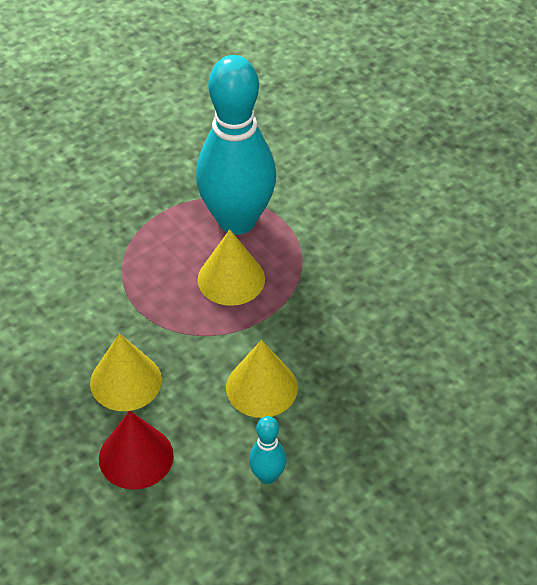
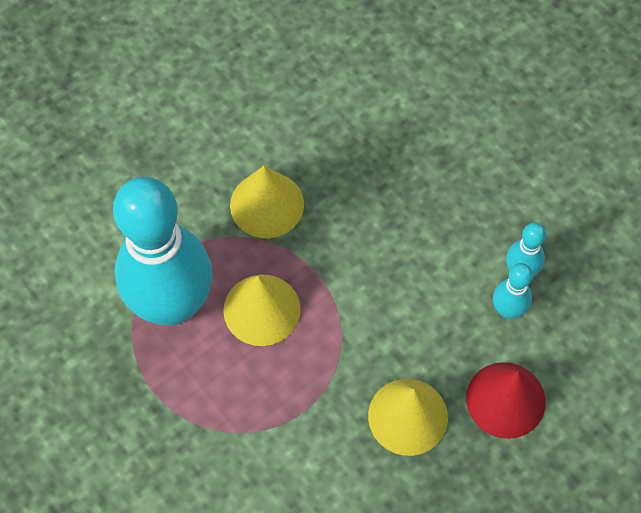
camera: 90 degrees left, 15 degrees up
yellow cone [226,340,298,418] -> yellow cone moved to [230,166,304,238]
none -> turquoise bowling pin [493,263,533,319]

